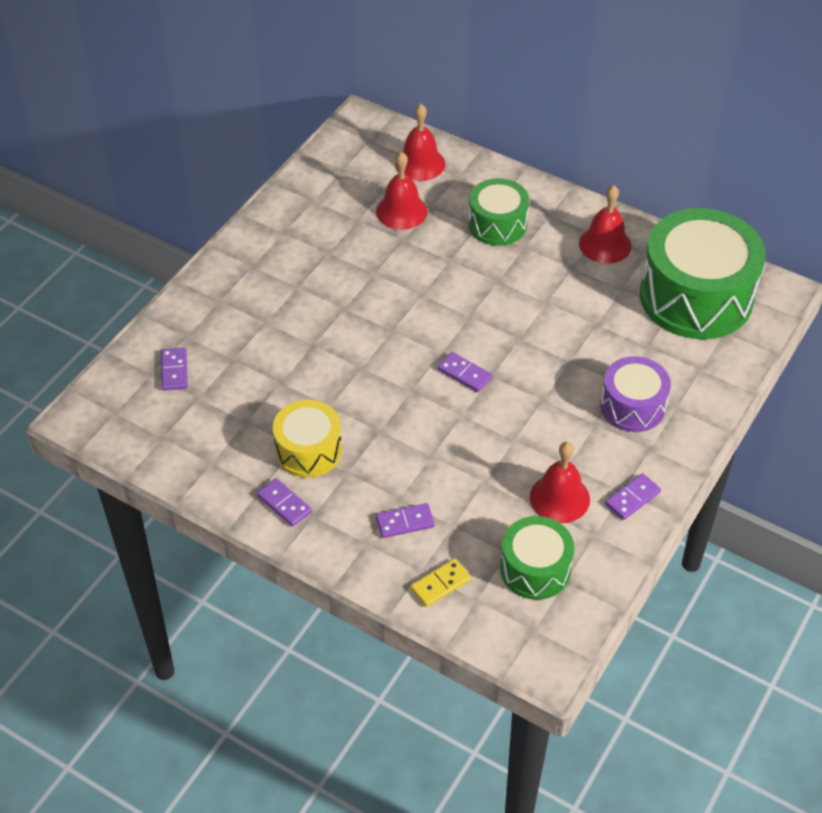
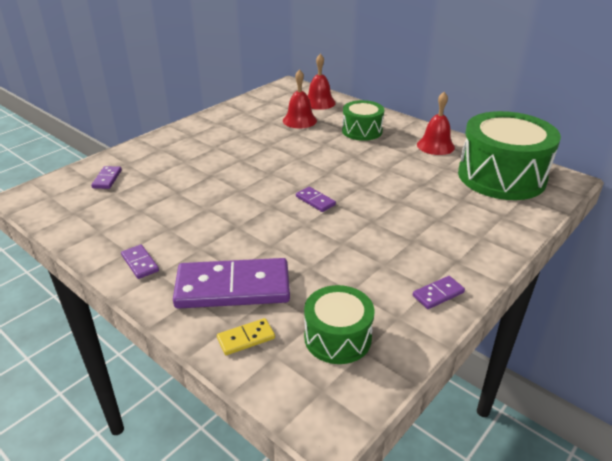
camera: 10 degrees right, 15 degrees down
yellow drum [273,400,342,478] -> none
purple domino [376,503,435,538] -> purple domino [173,258,290,309], size x2.32
red bell [530,442,590,523] -> none
purple drum [600,356,671,432] -> none

